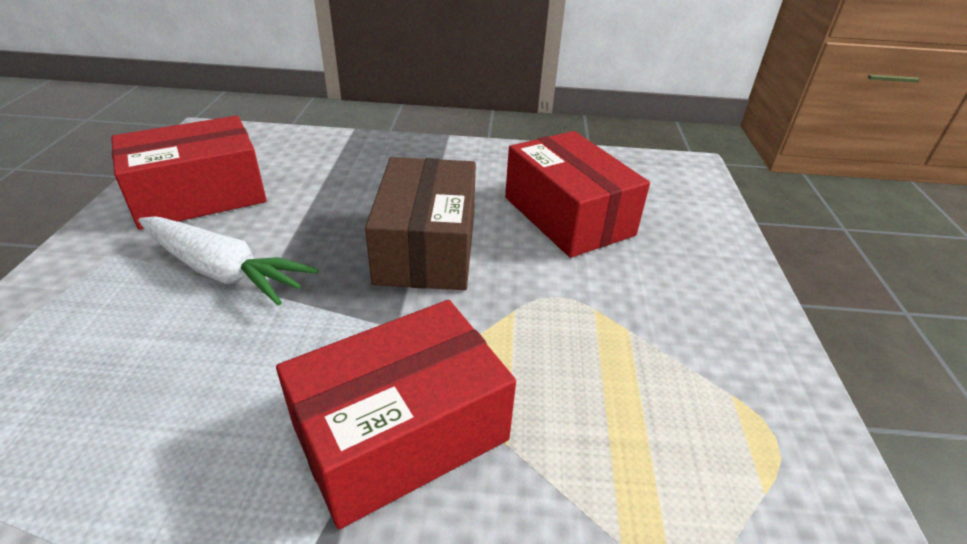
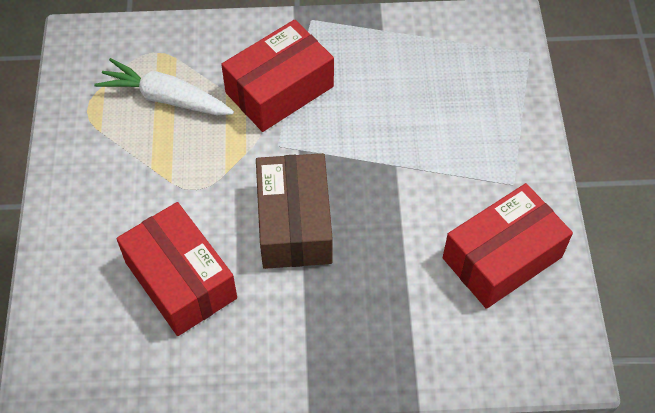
camera: 175 degrees right, 20 degrees up
white carrot [138,216,318,306] -> white carrot moved to [94,58,234,115]

